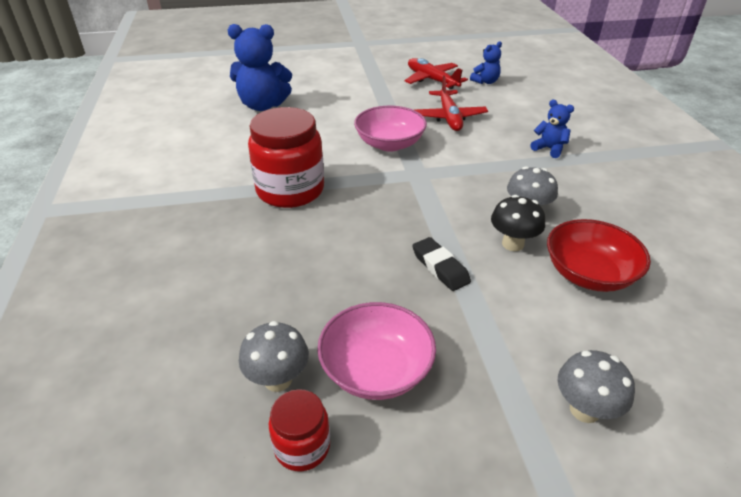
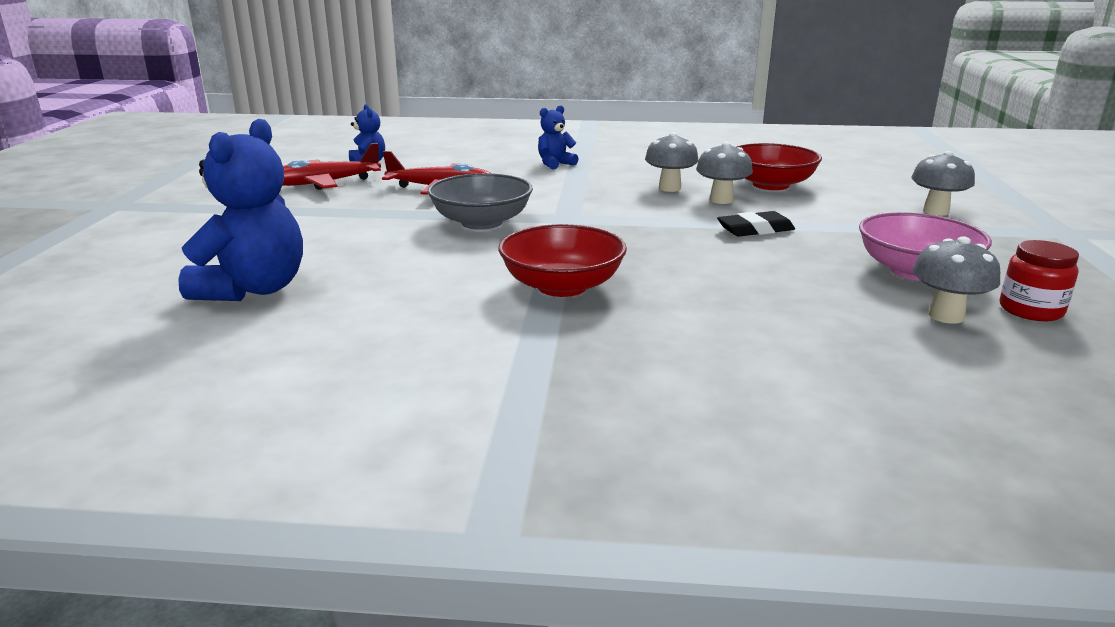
camera: 75 degrees left, 15 degrees down
red jar [248,107,324,208] -> red bowl [498,224,627,297]
pink bowl [354,106,427,152] -> grey bowl [428,173,533,230]
black mushroom [491,195,545,251] -> grey mushroom [696,142,753,204]

